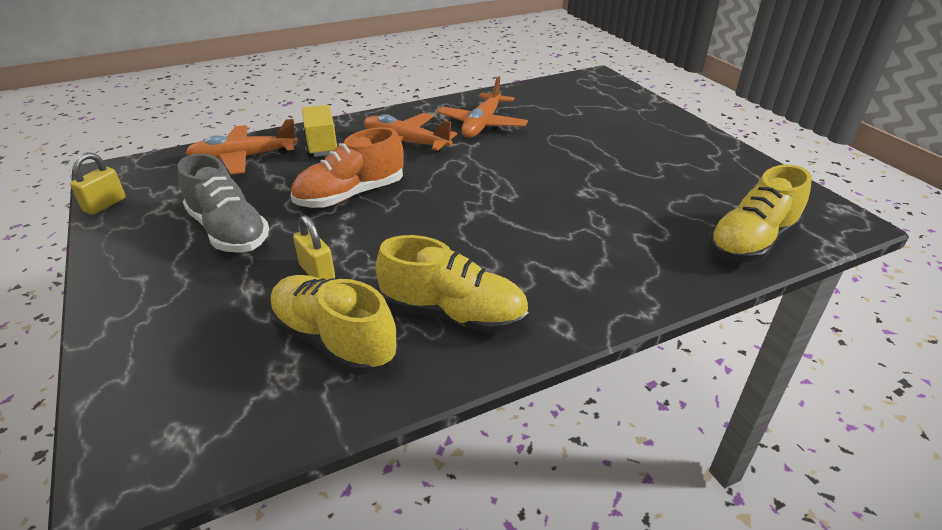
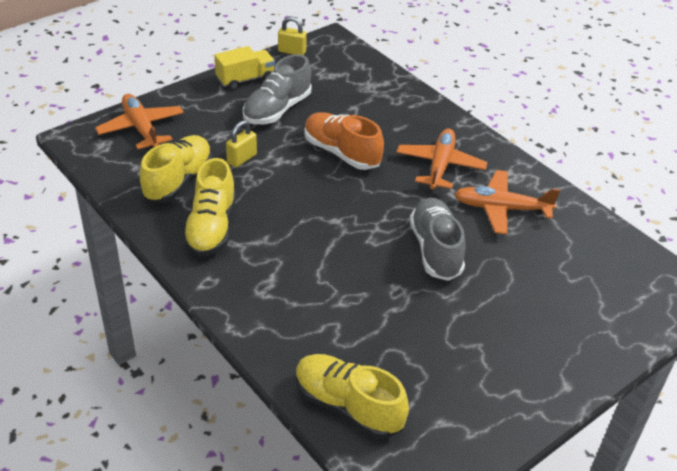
camera: 75 degrees right, 5 degrees up
orange plane [186,119,298,174] -> orange plane moved to [95,94,184,149]
yellow truck [302,105,339,157] -> yellow truck moved to [214,46,275,90]
none -> grey shoe [410,198,466,281]

